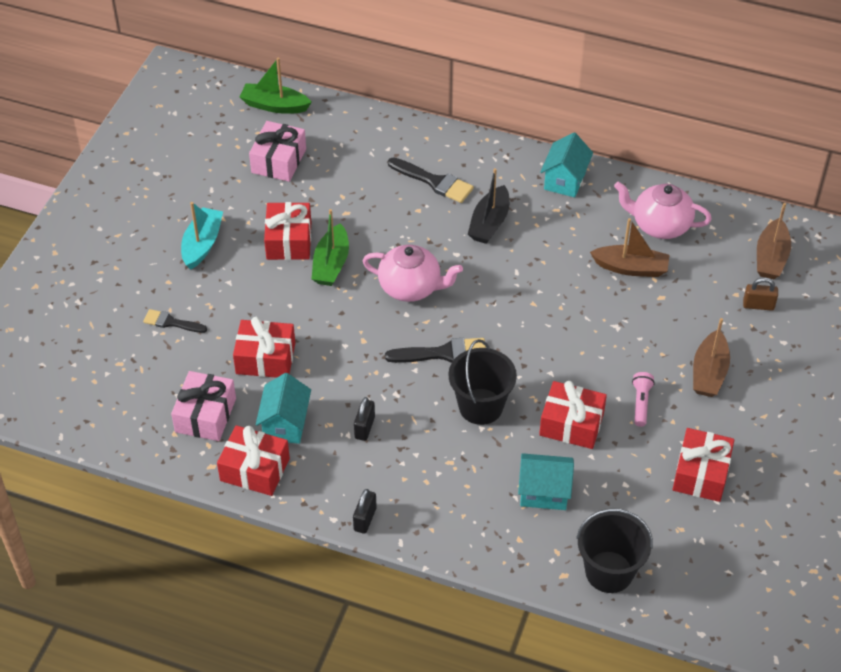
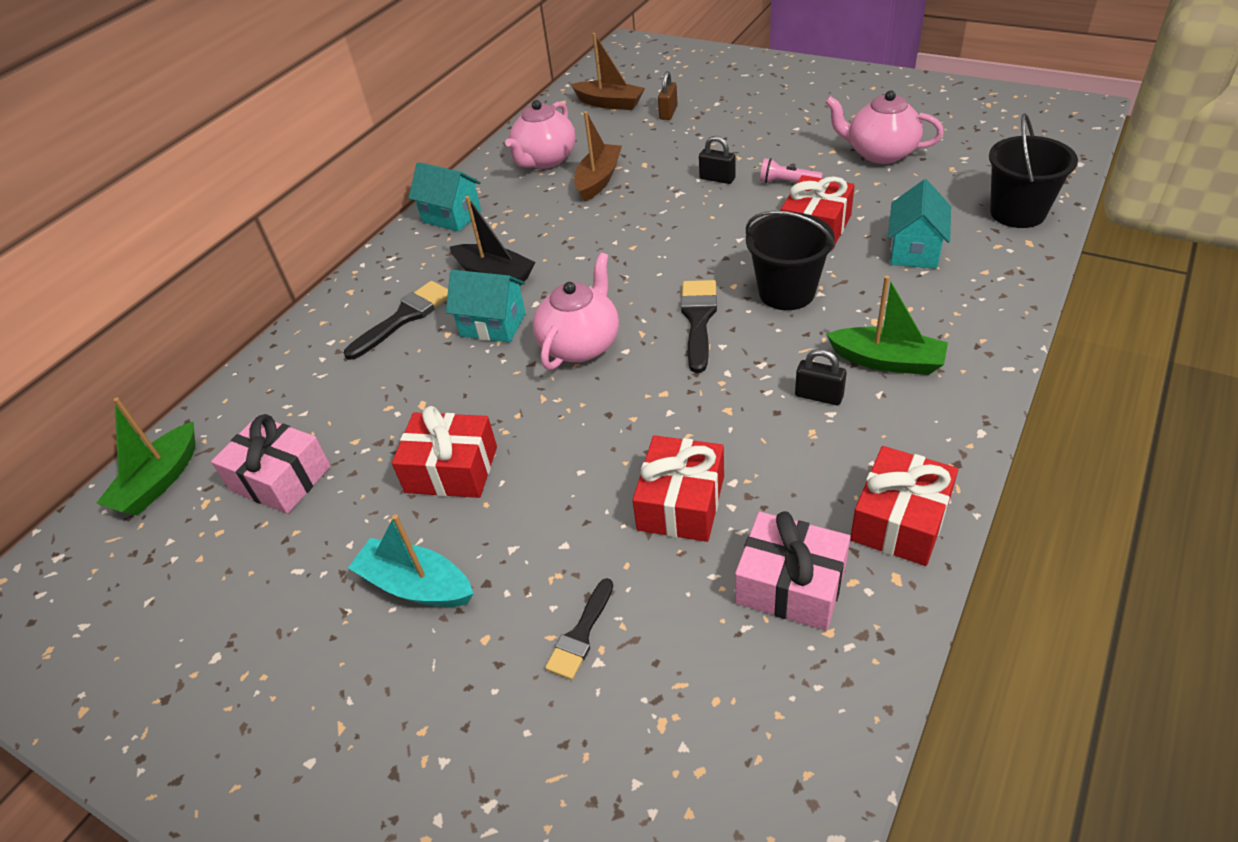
camera: 75 degrees left, 5 degrees down
turquoise house [256,373,311,444] -> turquoise house moved to [446,270,526,343]
green boat [312,209,349,286] -> green boat moved to [826,276,948,375]
black padlock [353,489,377,534] -> black padlock moved to [699,136,735,184]
red gift [673,428,734,502] -> pink teapot [825,90,944,164]
brown boat [693,318,730,397] -> none

